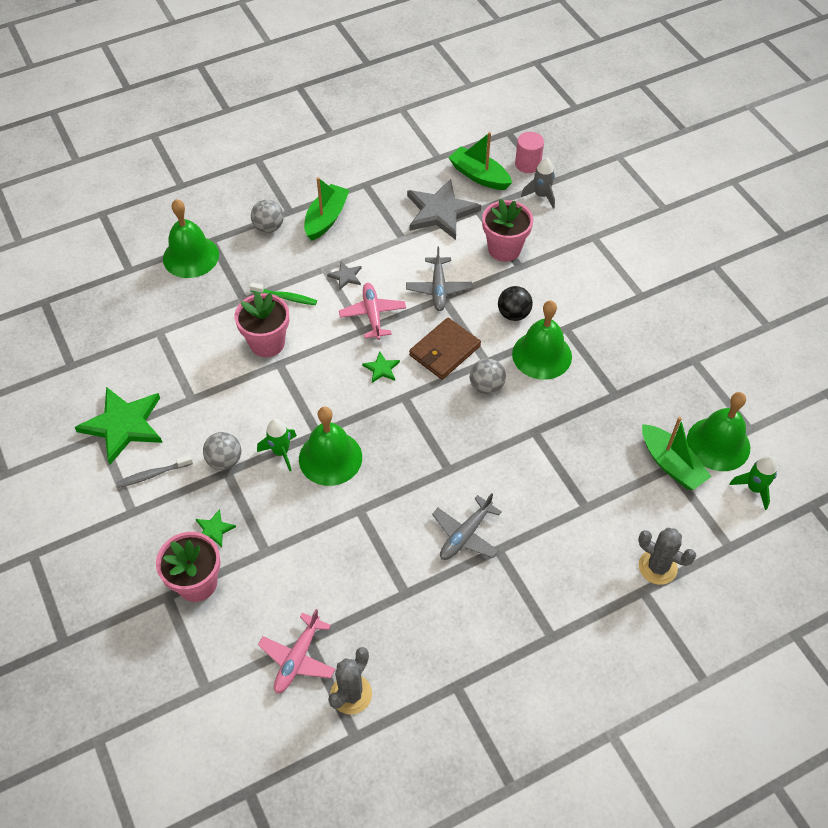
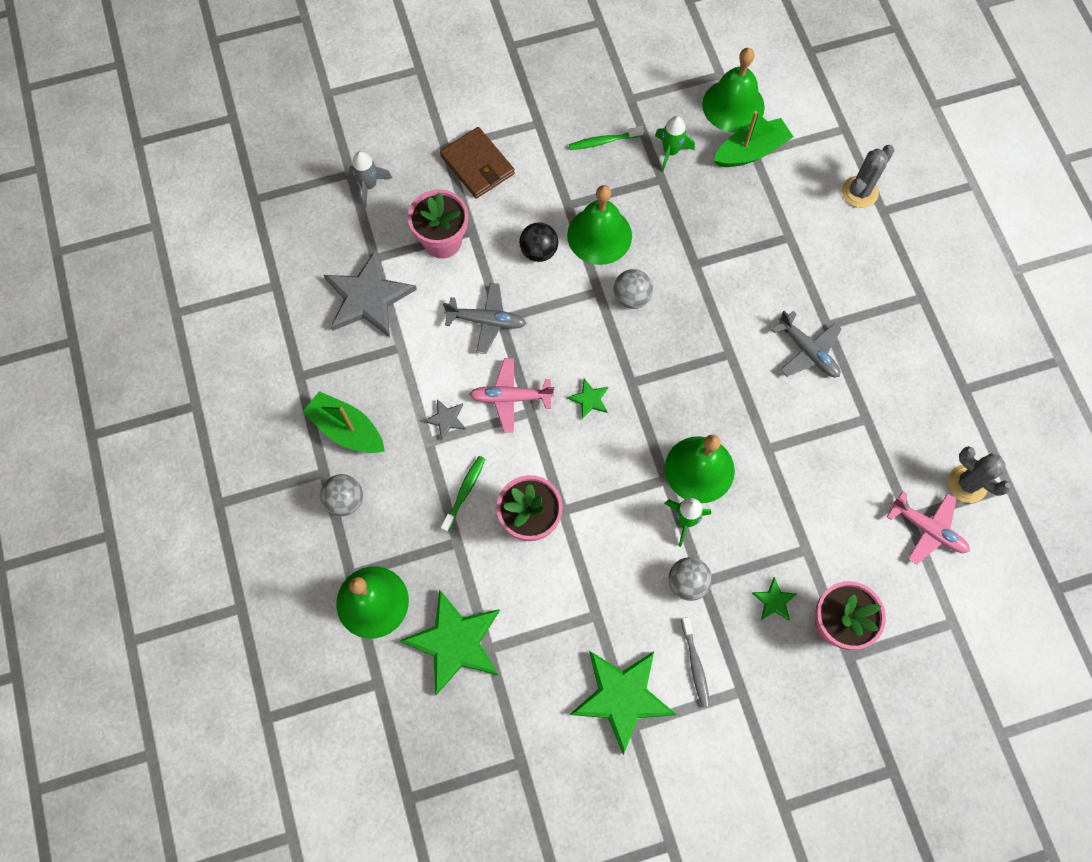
camera: 80 degrees left, 15 degrees up
brown wallet [409,317,481,380] -> brown wallet moved to [440,127,515,199]
green boat [448,132,512,190] -> none
pink cylinder [515,132,544,173] -> none
green rocket [729,456,777,510] -> green rocket moved to [655,116,695,172]
none -> green star [400,589,500,695]
none -> green toothbrush [569,126,644,150]

